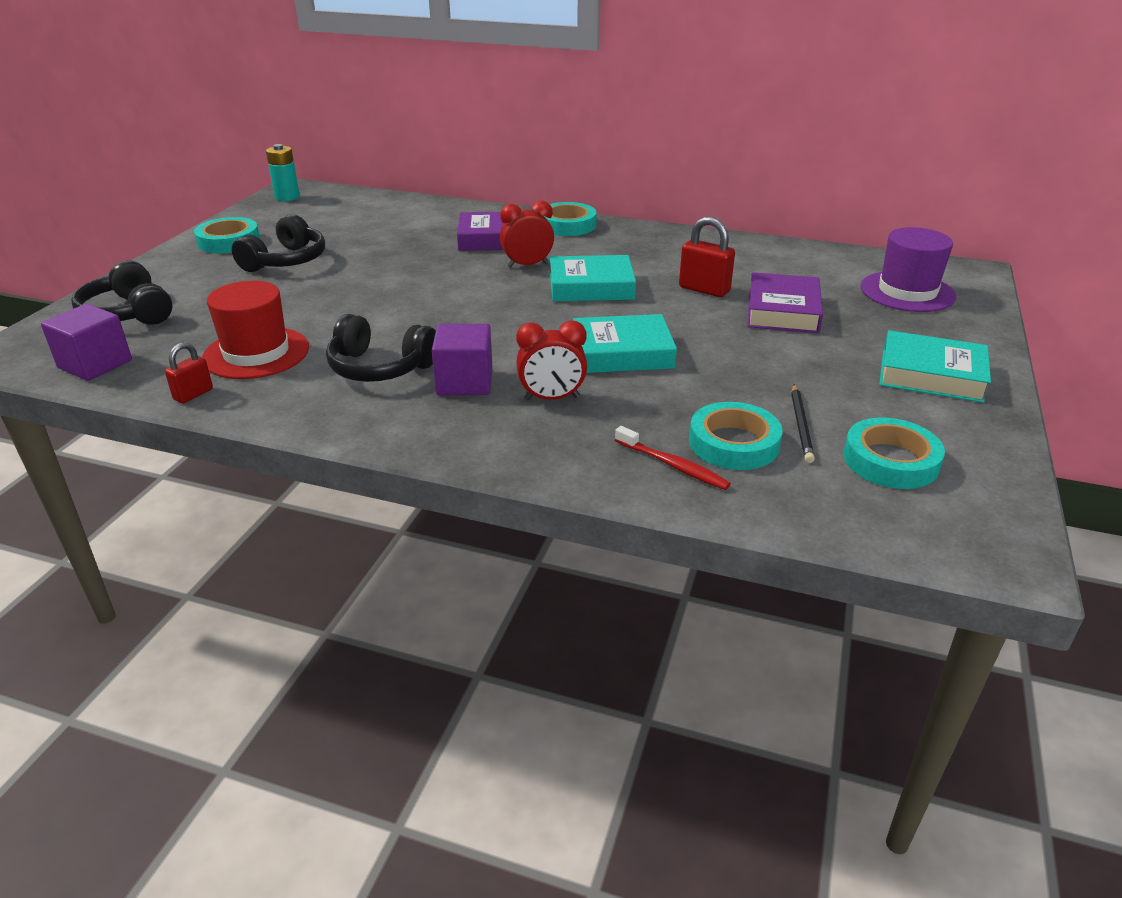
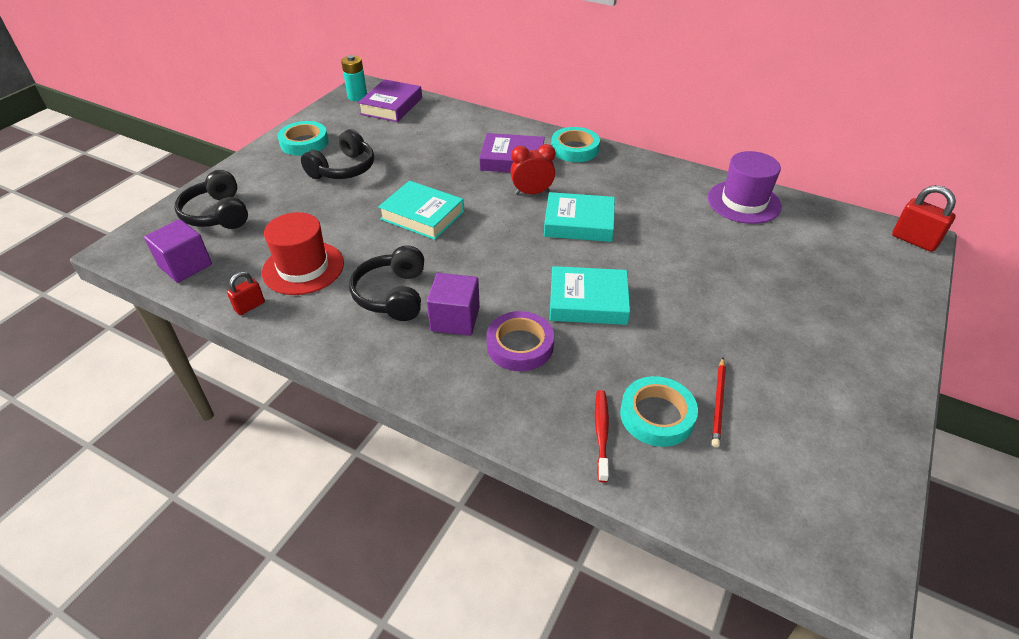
camera: 10 degrees right, 10 degrees up
black headphones [326,314,436,382] -> black headphones turned 60 degrees clockwise [349,245,424,321]
red clock [516,320,587,400] -> purple tape [487,311,554,371]
red toothbrush [615,426,731,490] -> red toothbrush turned 135 degrees counterclockwise [595,390,609,483]
red padlock [679,217,735,297] -> red padlock moved to [892,185,956,252]
purple book [747,272,823,333] -> purple book moved to [358,79,422,122]
black pencil [791,385,815,463] -> red pencil [712,358,726,447]
turquoise tape [843,417,945,489] -> none
purple hat [861,227,956,312] -> purple hat moved to [708,151,782,224]
turquoise book [879,330,991,403] -> turquoise book moved to [378,181,464,240]

